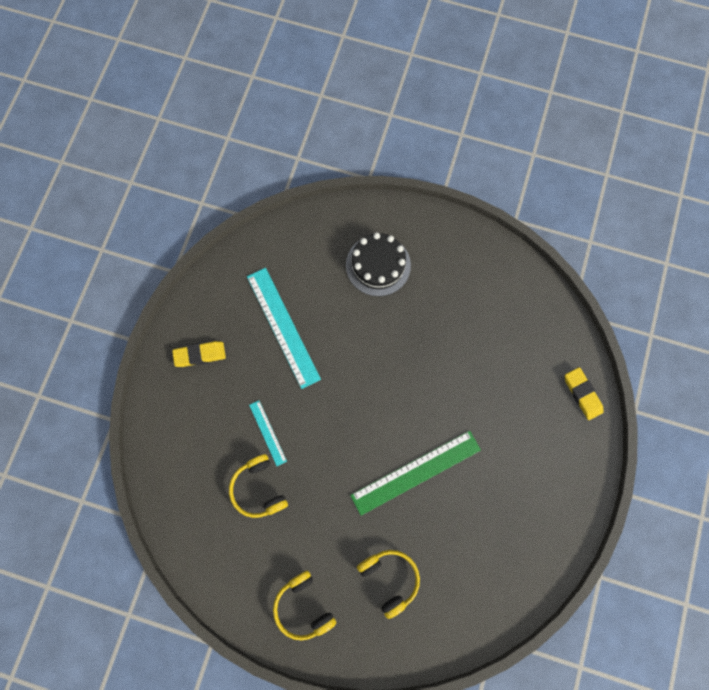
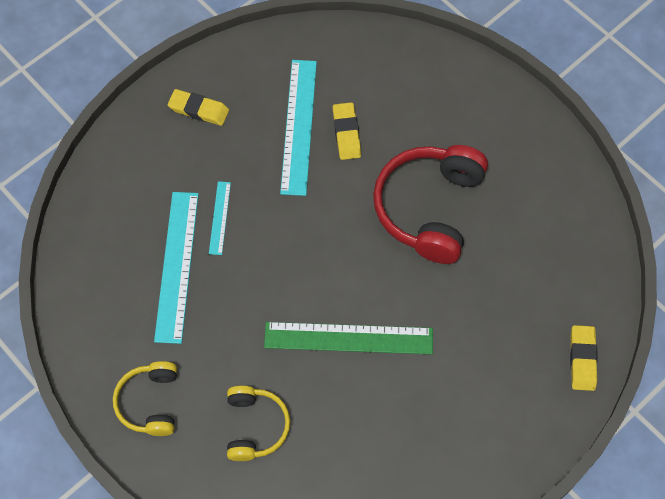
camera: 30 degrees right, 10 degrees down
yellow headphones [229,454,288,518] -> turquoise ruler [154,192,199,344]
black cake [346,232,411,296] -> none
none -> yellow eraser [333,102,361,160]
none -> red headphones [373,145,488,264]

